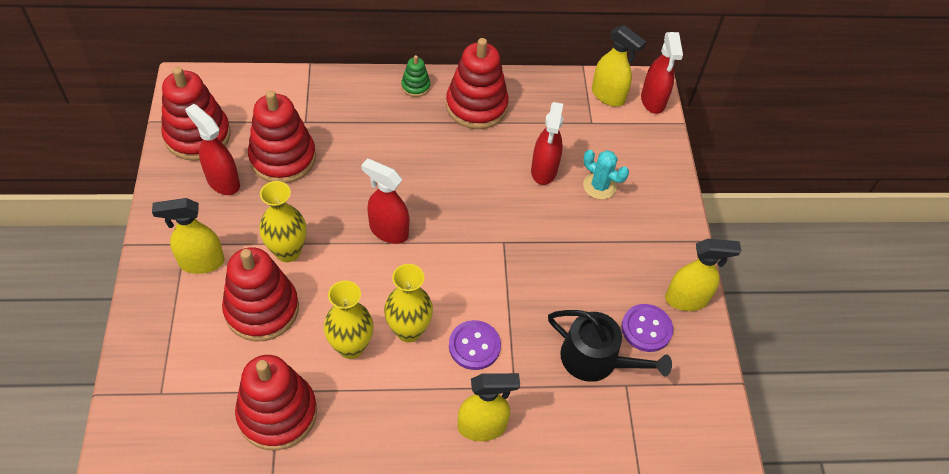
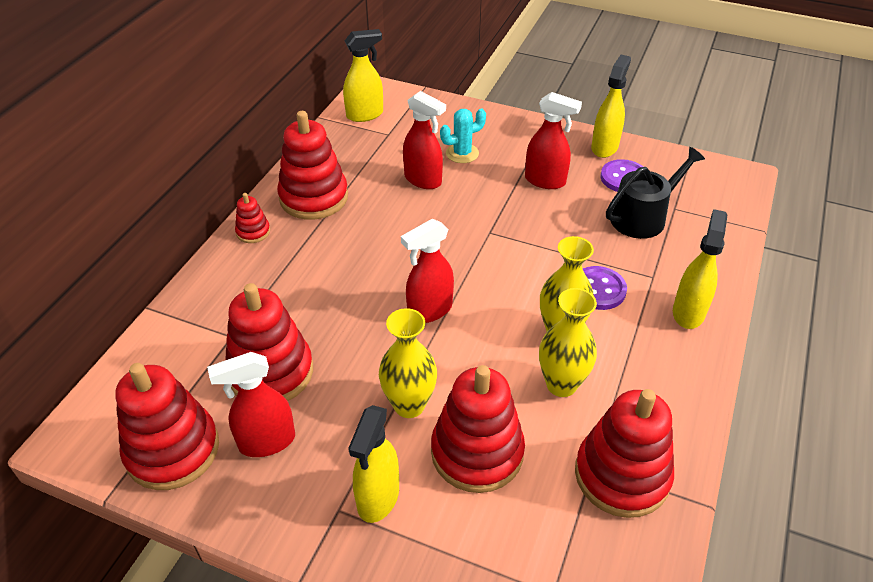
camera: 60 degrees left, 10 degrees down
green stacking toy [401,55,430,97] -> red stacking toy [235,193,270,243]
red spray bottle [641,32,683,114] -> red spray bottle moved to [525,92,582,189]

